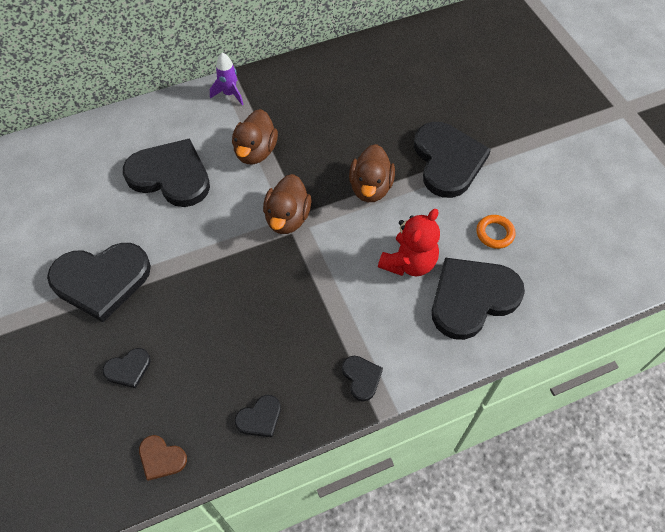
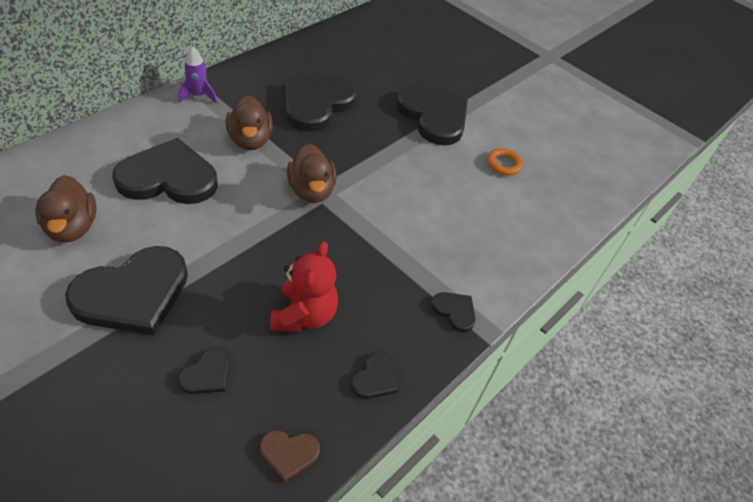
camera: 30 degrees left, 10 degrees down
brown duck [349,144,395,202] -> brown duck moved to [35,175,96,242]
red teddy bear [378,209,440,276] -> red teddy bear moved to [270,241,338,332]
black heart [432,258,525,340] -> black heart moved to [286,76,357,132]

